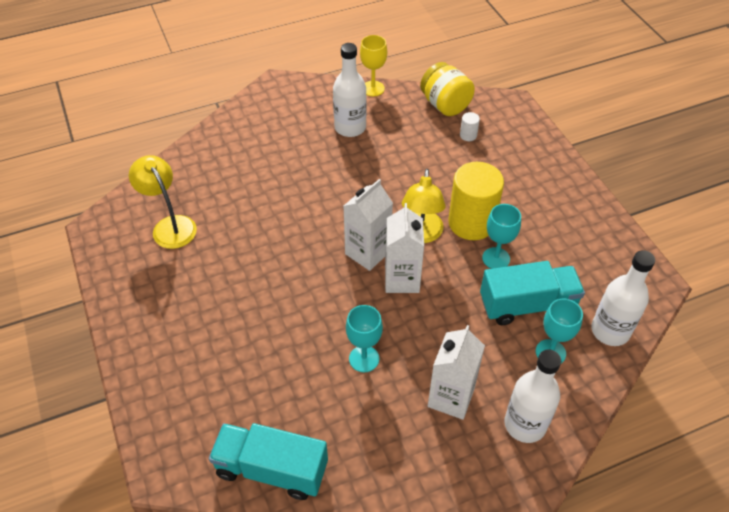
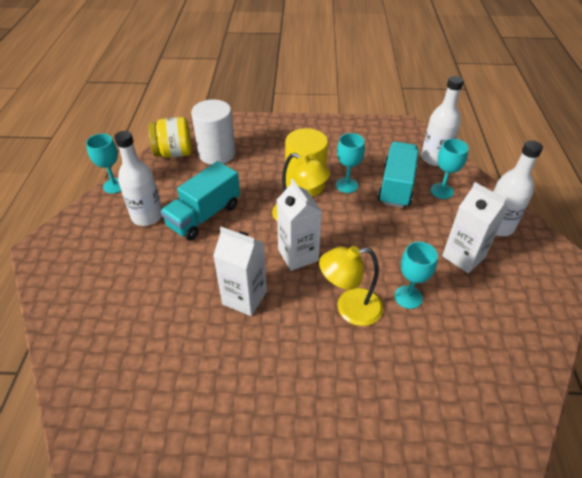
camera: 65 degrees left, 5 degrees down
yellow lamp [129,155,197,249] -> yellow lamp moved to [319,246,383,326]
turquoise truck [209,423,328,500] -> turquoise truck moved to [160,161,240,241]
yellow goblet [360,35,387,96] -> turquoise goblet [86,134,121,194]
white carton [385,203,424,293] -> white carton moved to [213,227,267,316]
white cylinder [460,112,480,141] -> white cylinder [191,100,236,165], size x2.47

